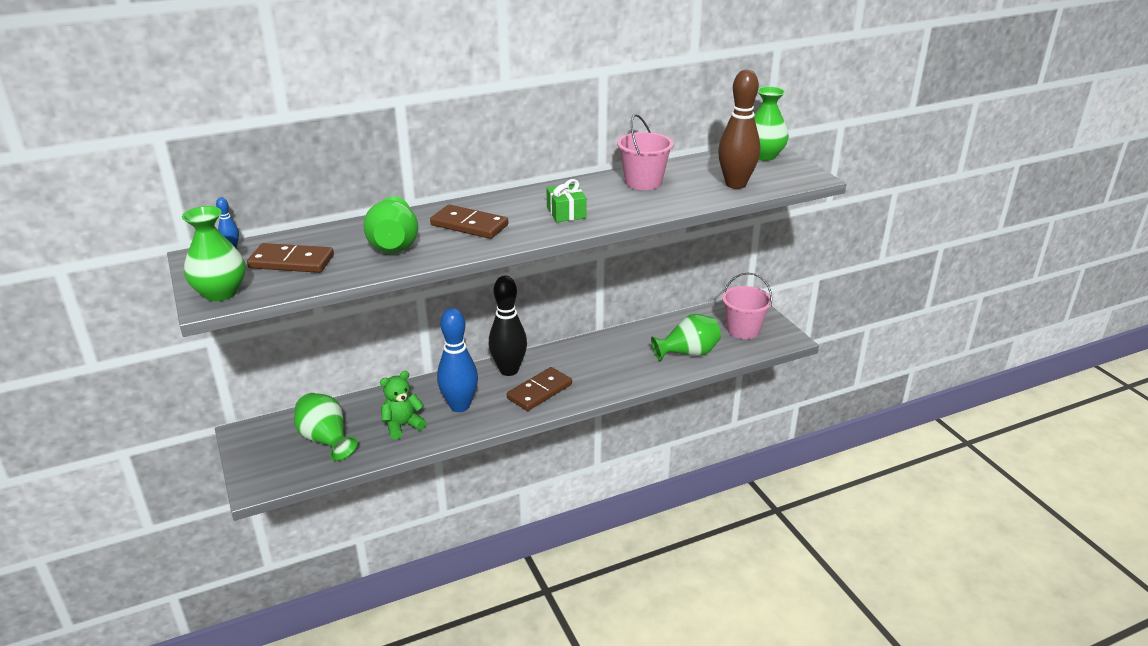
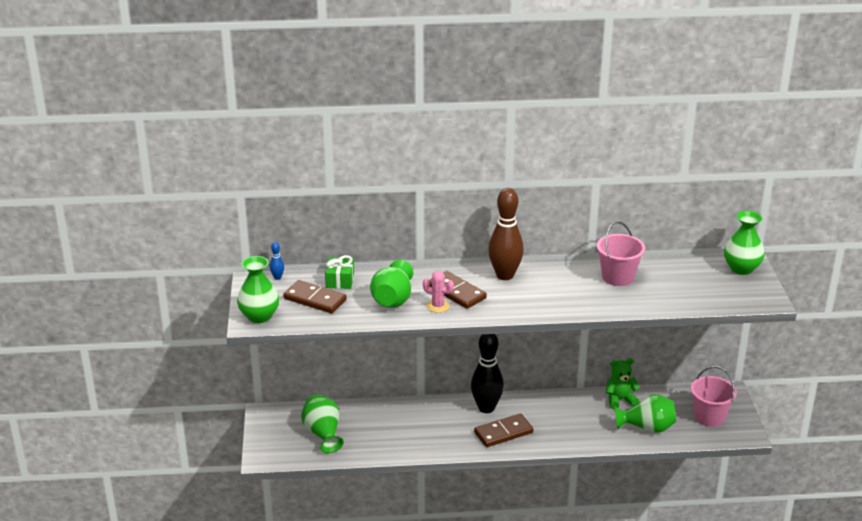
camera: 20 degrees right, 0 degrees up
green teddy bear [380,371,426,440] -> green teddy bear moved to [606,358,640,409]
blue bowling pin [437,308,478,412] -> none
green gift [546,179,587,222] -> green gift moved to [325,255,354,289]
brown bowling pin [718,70,760,189] -> brown bowling pin moved to [488,188,524,280]
none -> pink cactus [423,271,454,313]

